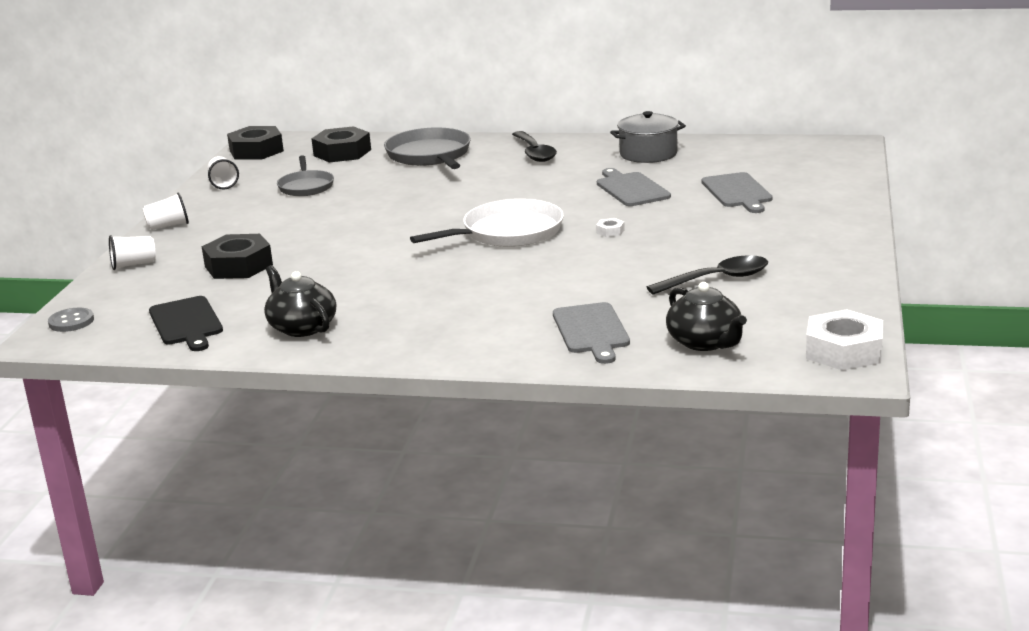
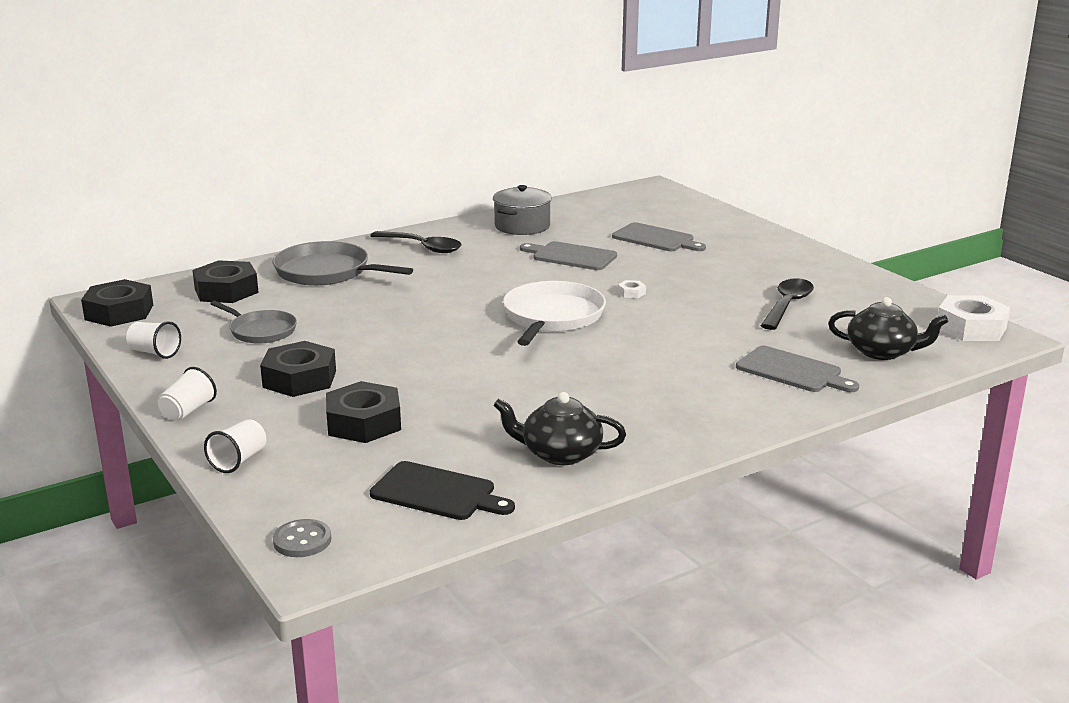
camera: 45 degrees left, 0 degrees up
none -> black nut [260,341,336,397]

